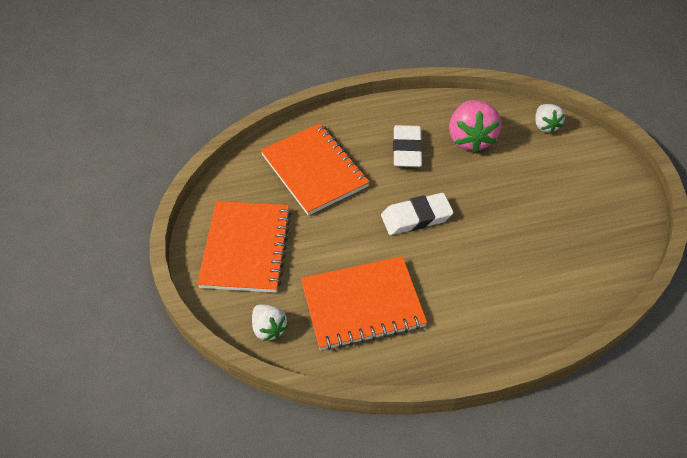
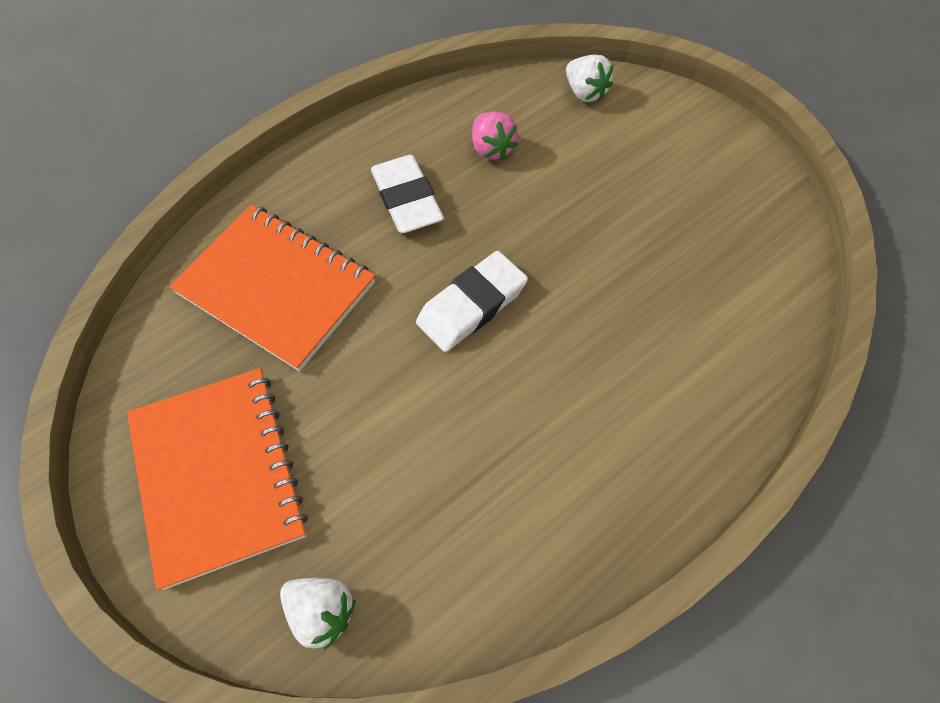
camera: 25 degrees left, 10 degrees up
orange notebook [301,256,427,350] -> none
pink strawberry [449,100,502,153] -> pink strawberry [472,112,518,160], size x0.58

